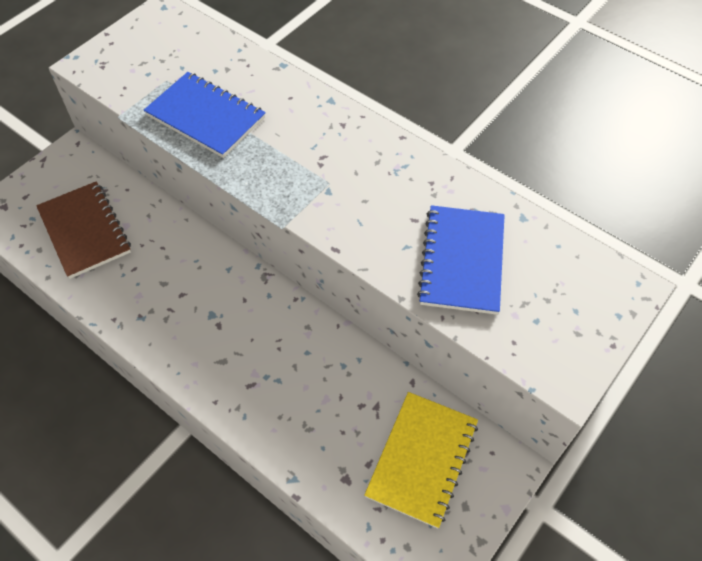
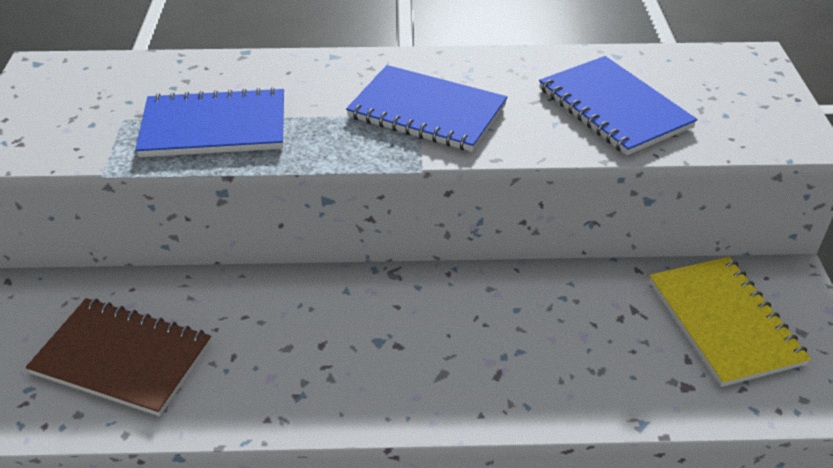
camera: 40 degrees left, 15 degrees down
none -> blue notebook [346,65,507,152]

